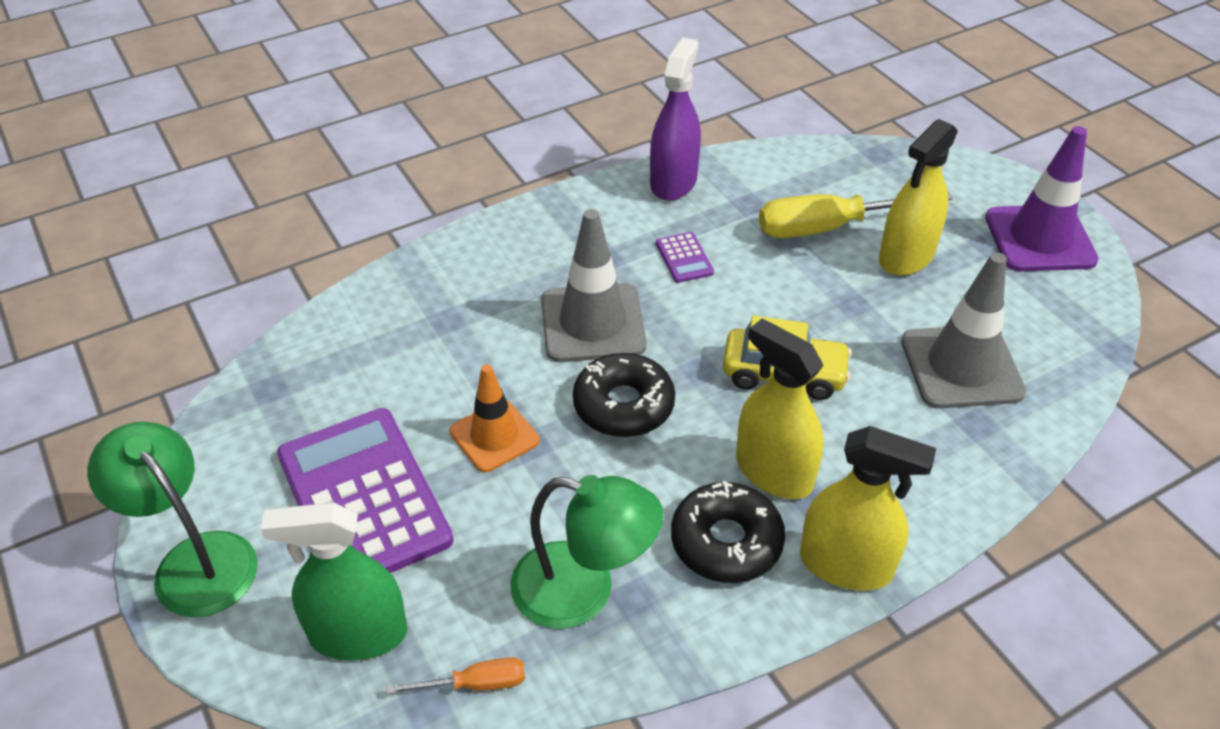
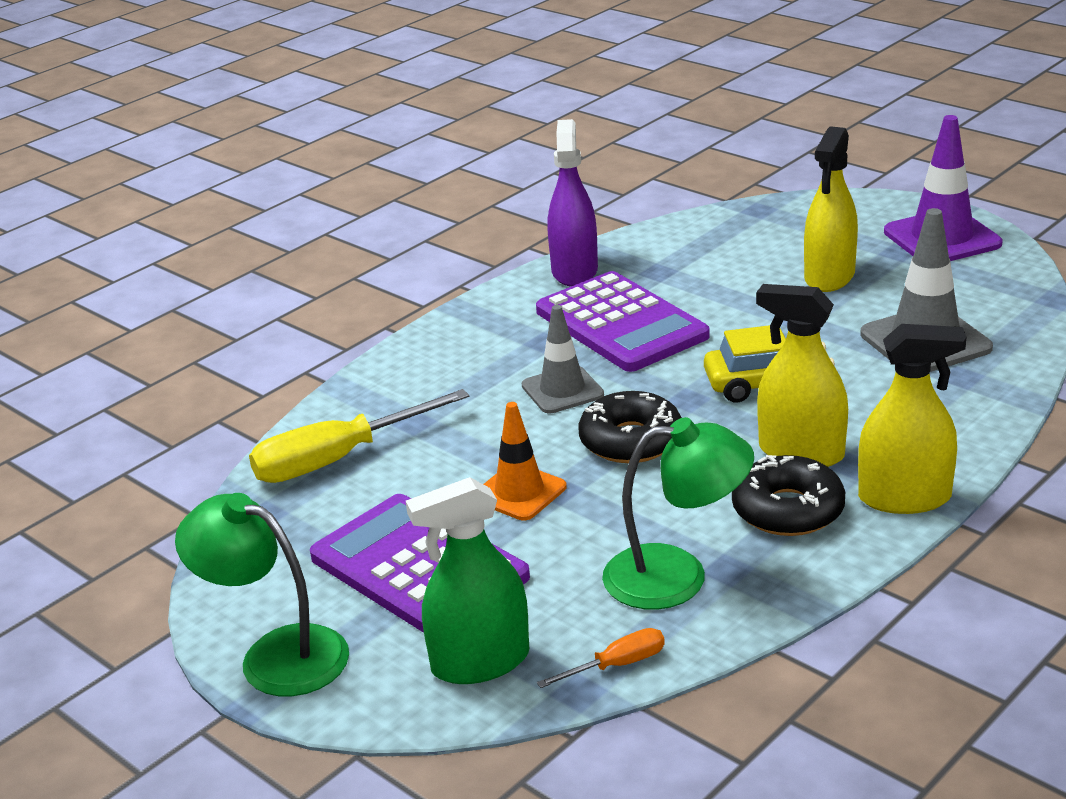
camera: 15 degrees left, 15 degrees down
grey traffic cone [541,209,647,362] -> grey traffic cone [522,305,604,413], size x0.65
purple calculator [656,232,714,283] -> purple calculator [536,271,710,372], size x2.45
yellow screwdriver [759,192,953,238] -> yellow screwdriver moved to [249,389,469,483]

